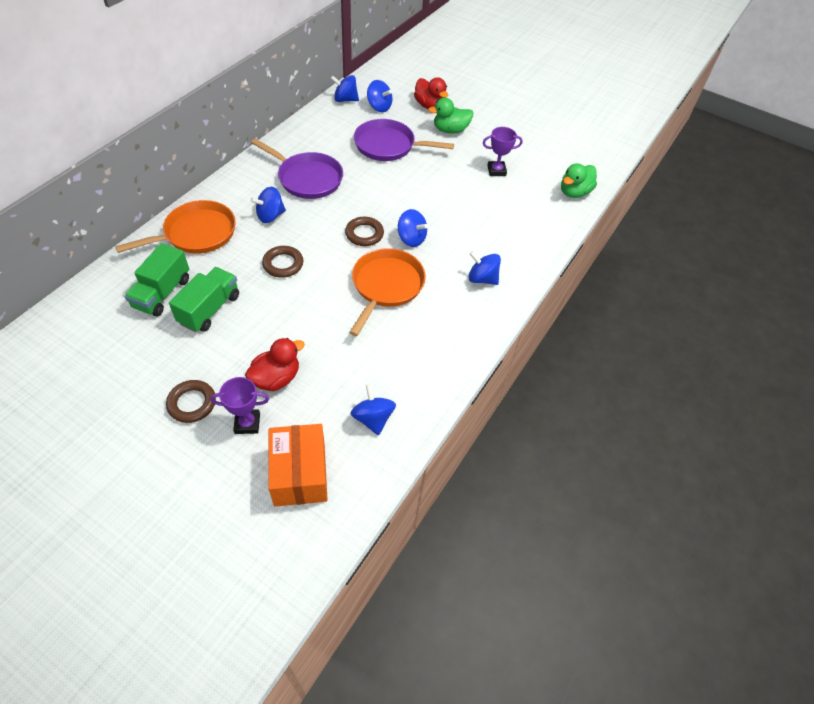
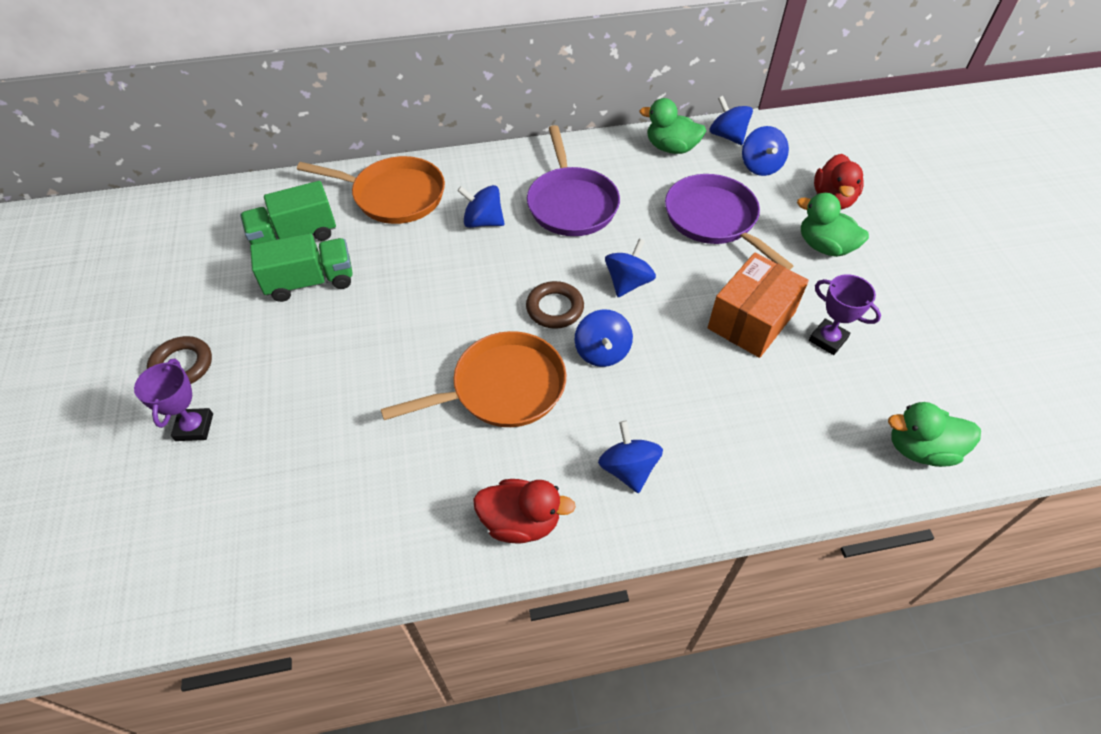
camera: 50 degrees right, 0 degrees up
purple trophy [210,377,269,434] -> purple trophy turned 45 degrees clockwise [134,359,213,441]
red duck [245,338,305,391] -> red duck moved to [473,479,576,544]
brown ring [262,246,303,278] -> none
orange box [268,424,328,507] -> orange box moved to [708,253,809,358]
blue spinning top [350,384,396,436] -> blue spinning top moved to [605,239,656,297]
none -> green duck [639,98,706,154]

